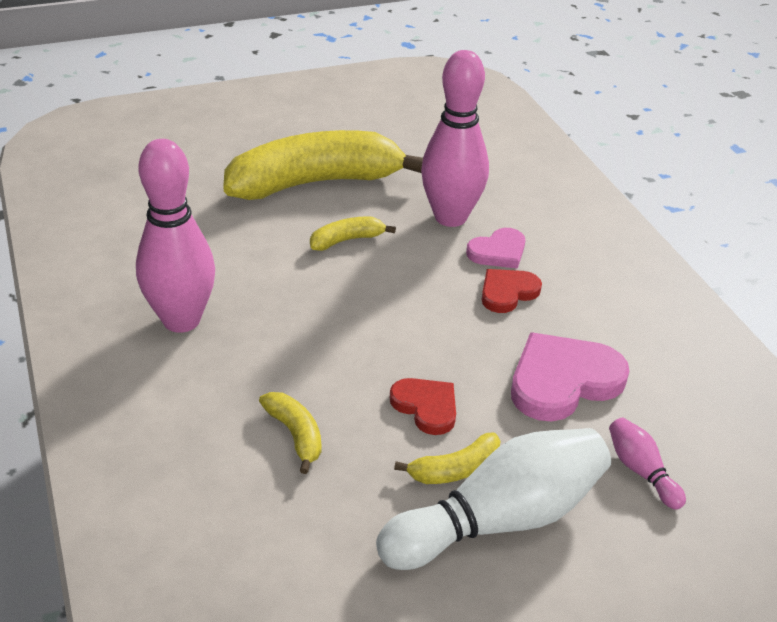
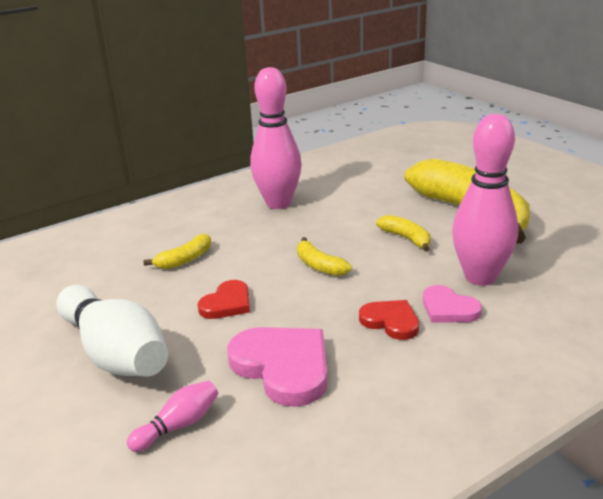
camera: 80 degrees right, 10 degrees down
yellow banana [394,432,501,484] -> yellow banana moved to [297,237,352,276]

